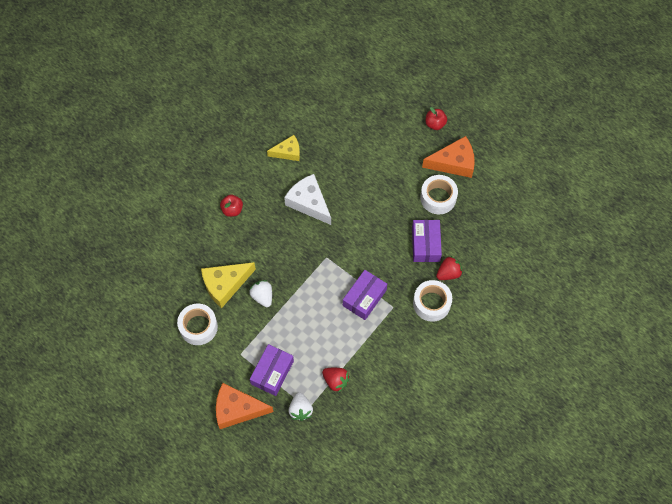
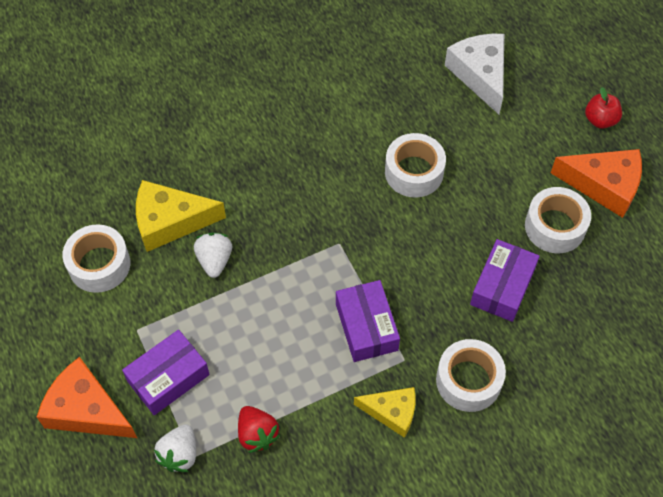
camera: 25 degrees right, 5 degrees down
red apple [220,194,243,217] -> none
yellow cheese [267,135,300,161] -> yellow cheese moved to [354,387,416,438]
white cheese [284,174,331,225] -> white cheese moved to [445,34,504,114]
purple box [343,270,387,320] -> purple box turned 75 degrees counterclockwise [336,280,400,362]
red strawberry [436,256,463,280] -> none
none -> white tape [385,133,446,198]

